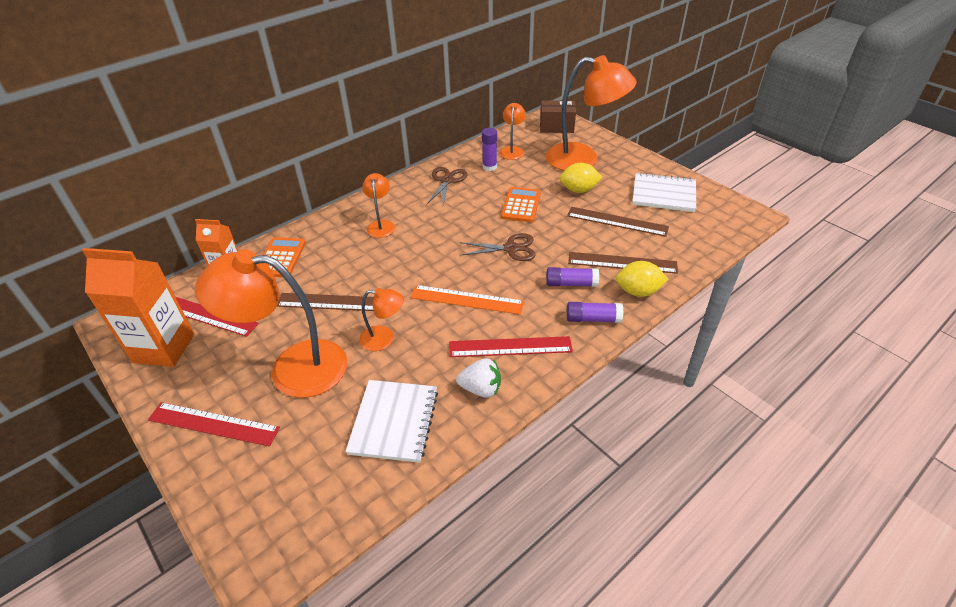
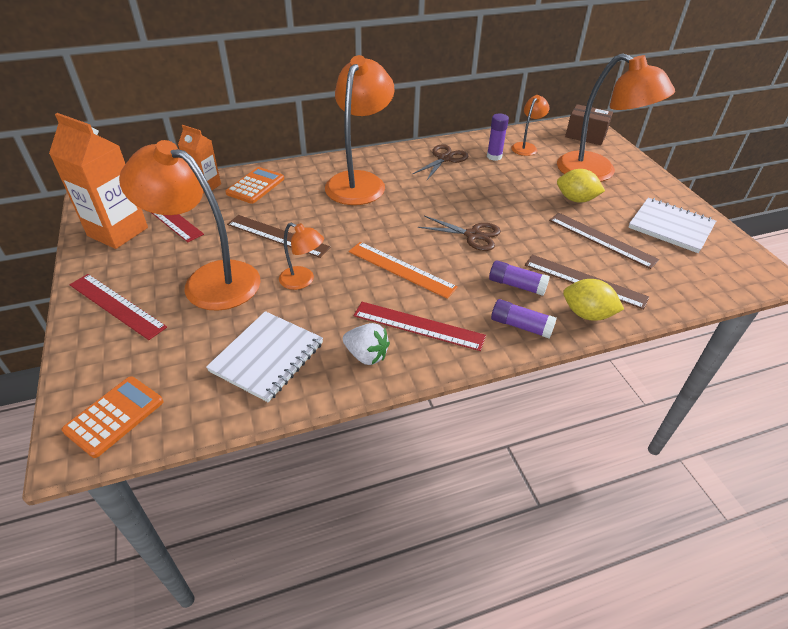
camera: 20 degrees right, 0 degrees up
orange lamp [362,173,395,238] -> orange lamp [325,55,395,205], size x2.09
orange calculator [501,187,541,222] -> orange calculator moved to [62,376,163,458]

